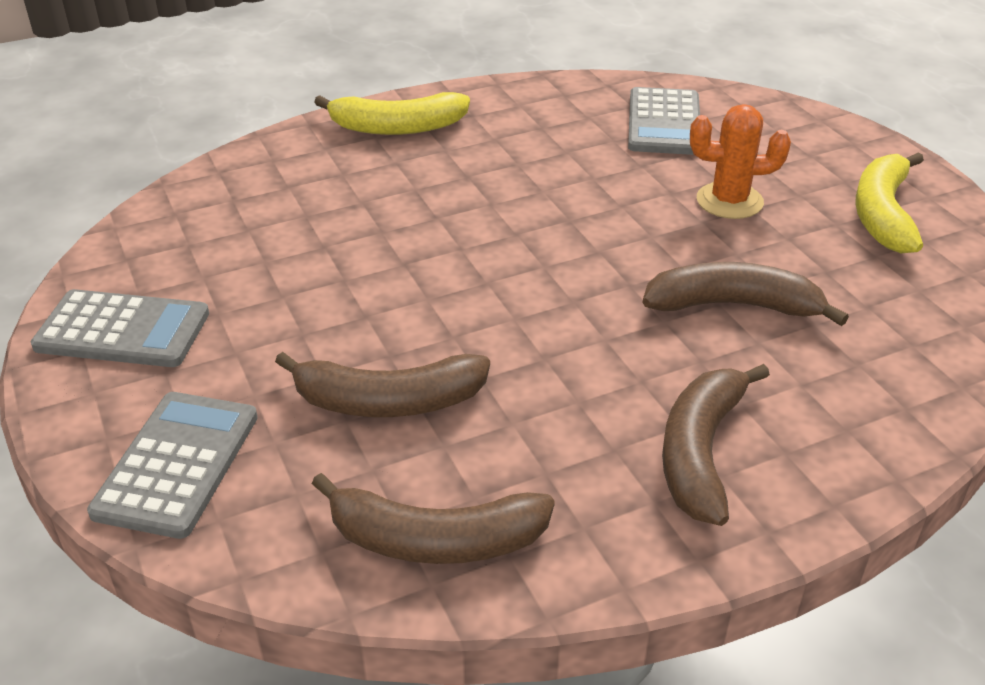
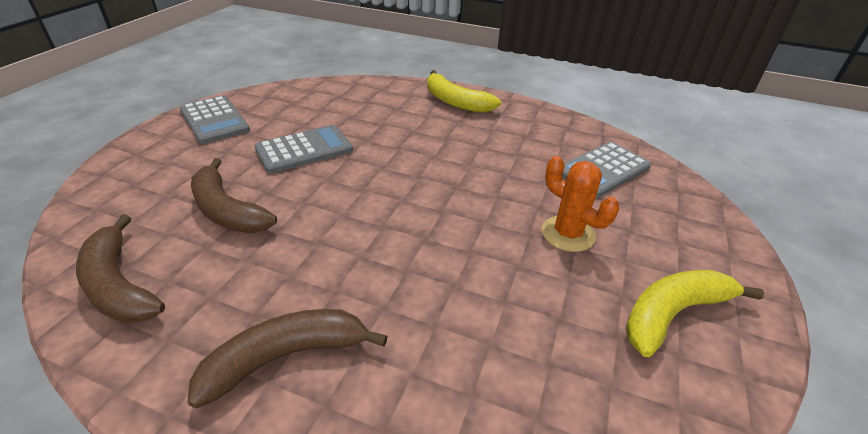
camera: 45 degrees right, 0 degrees up
grey calculator [87,392,258,539] -> grey calculator moved to [254,125,353,174]
brown banana [643,262,849,326] -> none

